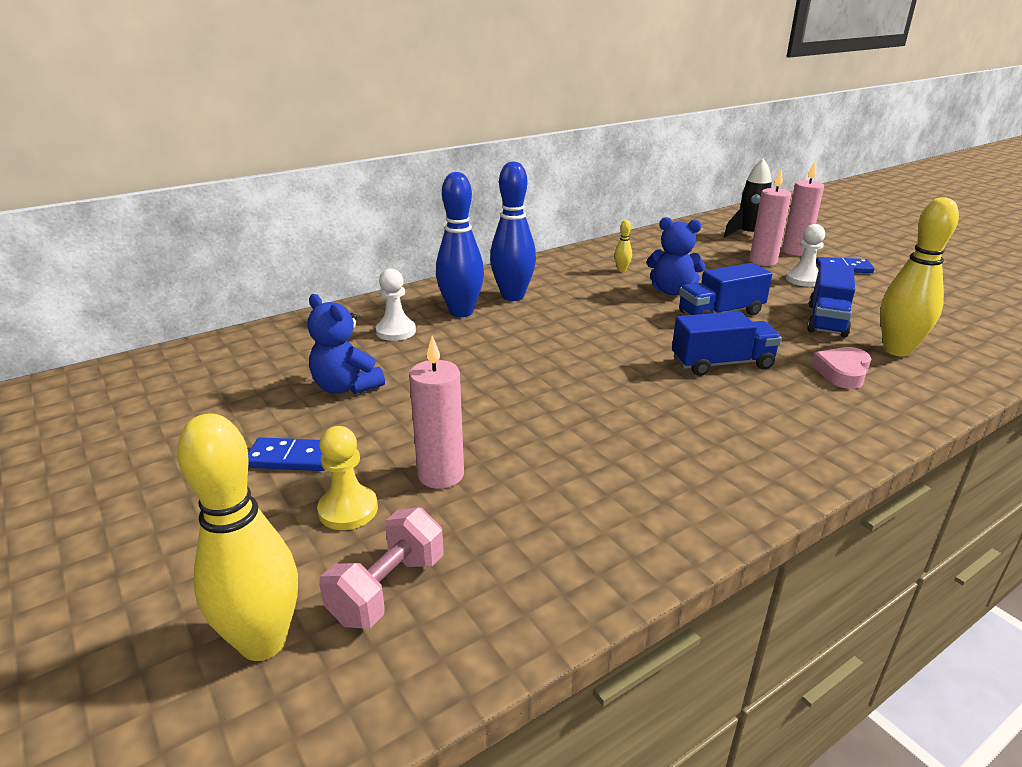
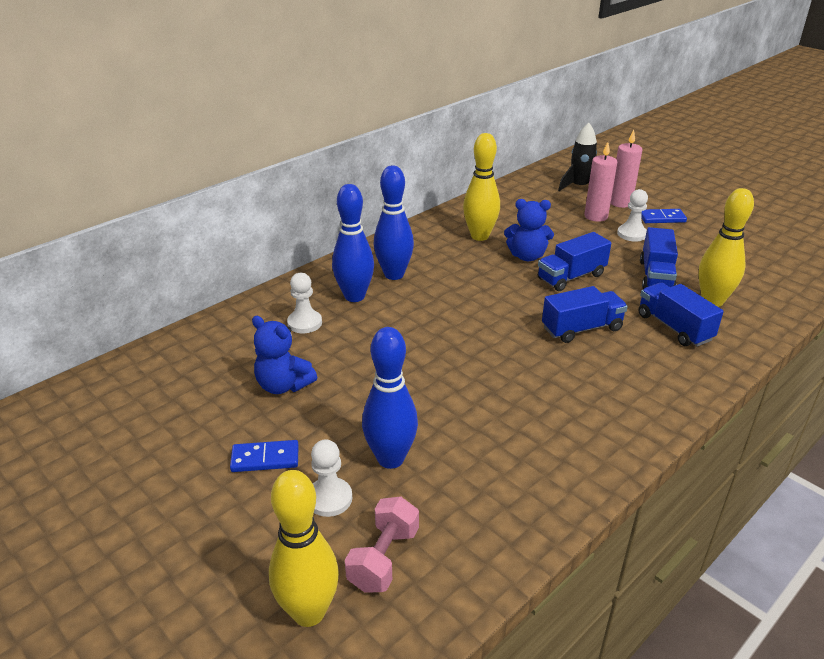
camera: 10 degrees left, 5 degrees up
yellow pawn [317,426,378,530] -> white pawn [311,439,352,517]
pink candle [409,336,464,489] -> blue bowling pin [362,327,418,469]
yellow bowling pin [614,220,632,272] -> yellow bowling pin [463,133,500,241], size x2.37
pink heart [812,347,871,389] -> blue truck [638,282,724,347]

